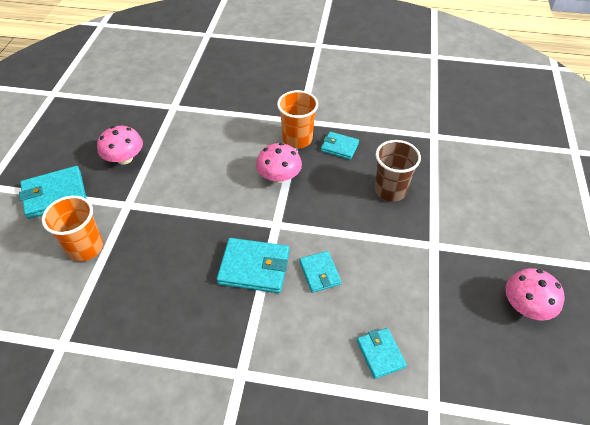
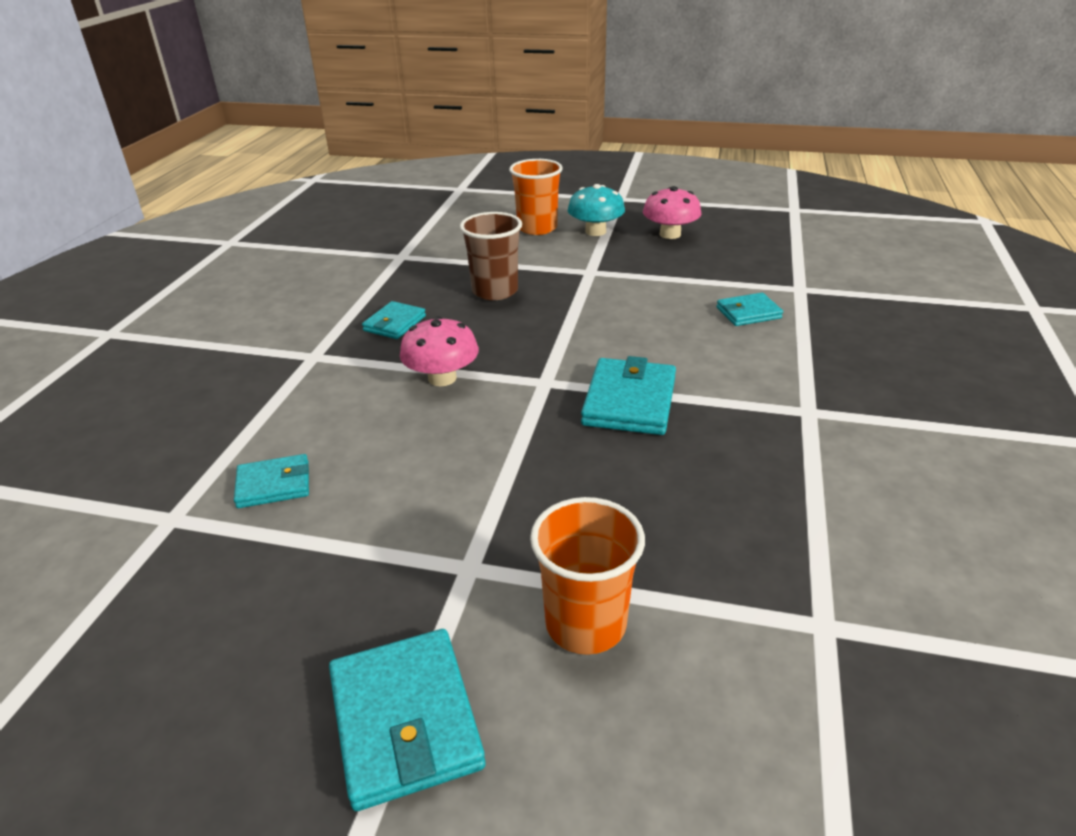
camera: 85 degrees left, 15 degrees down
pink mushroom [97,126,143,165] -> none
orange cup [277,90,318,148] -> orange cup moved to [509,159,563,235]
turquoise wallet [299,251,342,293] -> turquoise wallet moved to [234,454,309,508]
none -> turquoise mushroom [568,184,625,236]

